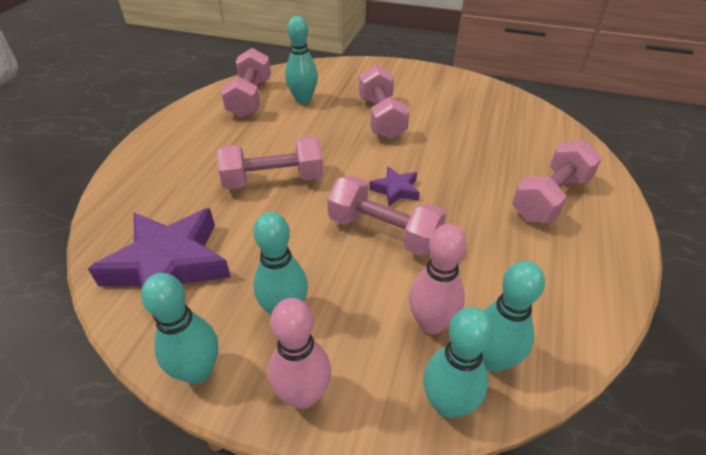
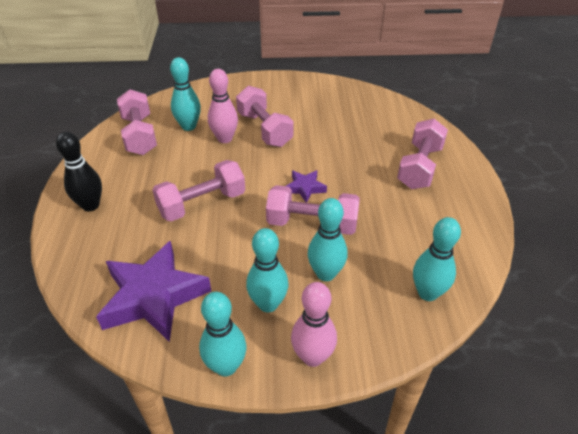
camera: 20 degrees left, 0 degrees up
pink bowling pin [409,224,466,334] -> pink bowling pin moved to [208,69,238,143]
turquoise bowling pin [423,307,493,418] -> turquoise bowling pin moved to [308,198,348,281]
none -> black bowling pin [56,132,102,211]

